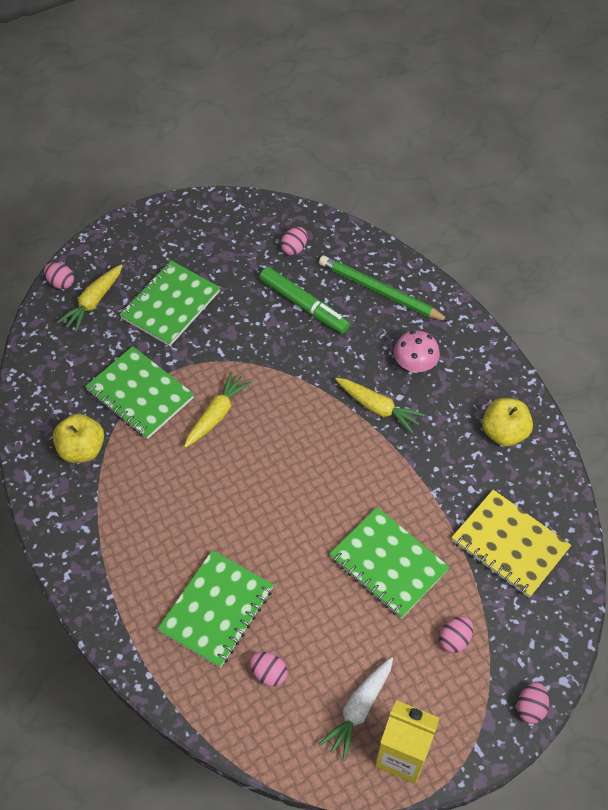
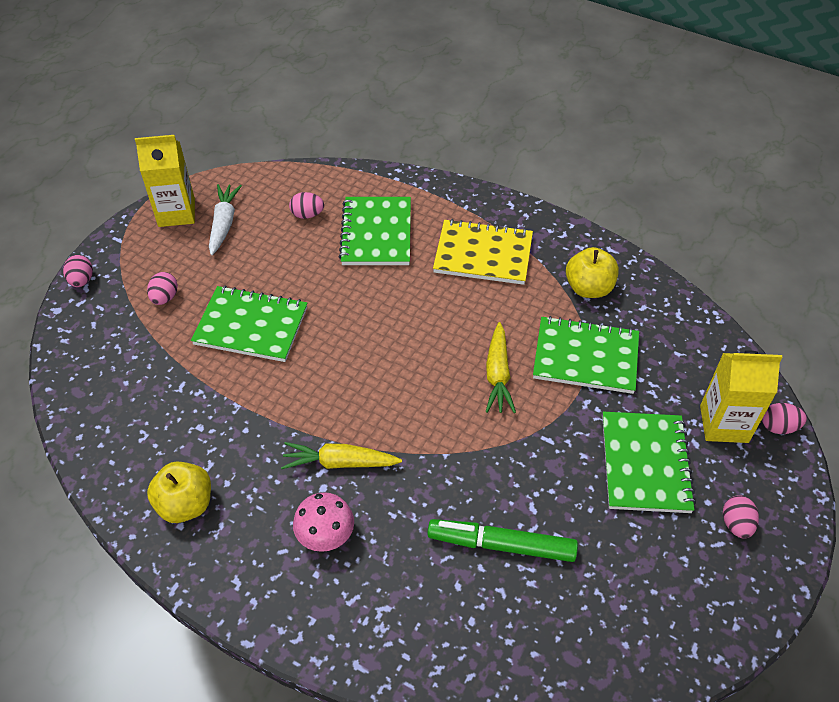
camera: 150 degrees right, 5 degrees down
yellow carrot [57,264,123,333] -> yellow carton [700,350,782,443]
pink egg [281,227,307,255] -> pink egg moved to [723,495,759,538]
green pencil [319,256,450,322] -> none
yellow notebook [451,490,571,598] -> yellow notebook moved to [433,219,533,285]

